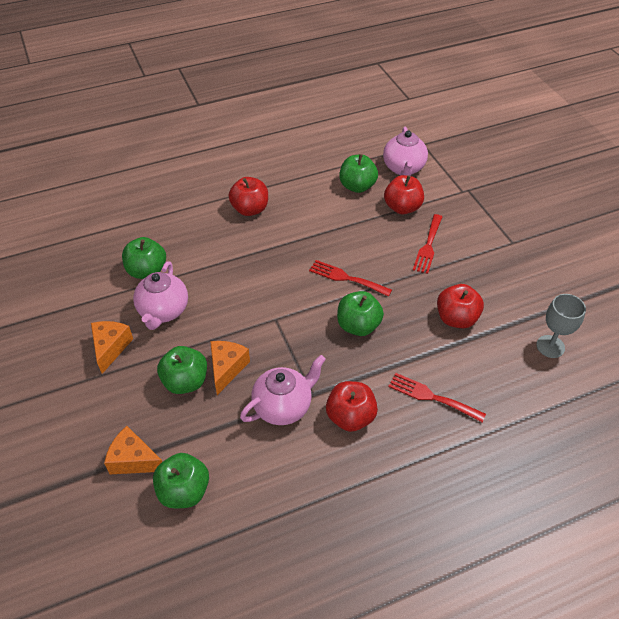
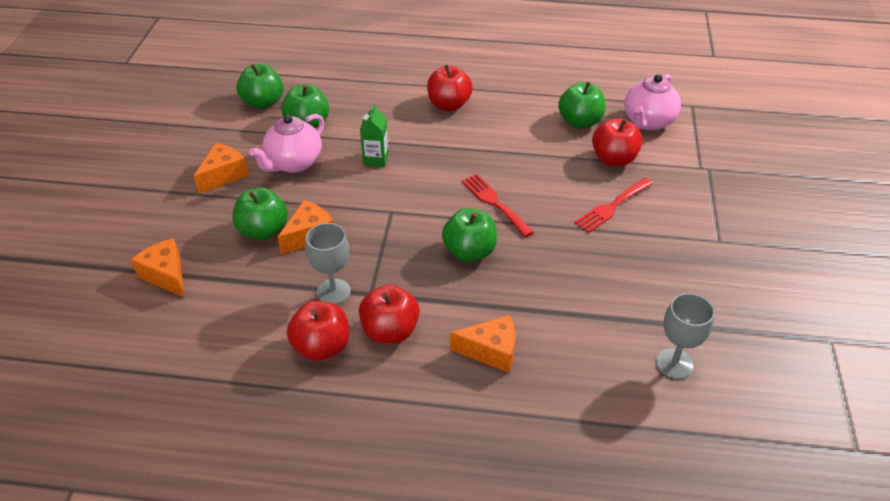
camera: 30 degrees right, 5 degrees down
green apple [153,453,209,508] -> green apple moved to [236,64,283,109]
pink teapot [240,355,326,425] -> grey goblet [306,223,351,305]
red fork [388,373,486,422] -> orange cheese [450,315,515,373]
red apple [437,284,484,328] -> red apple moved to [287,301,349,361]
none -> green carton [360,104,389,167]

